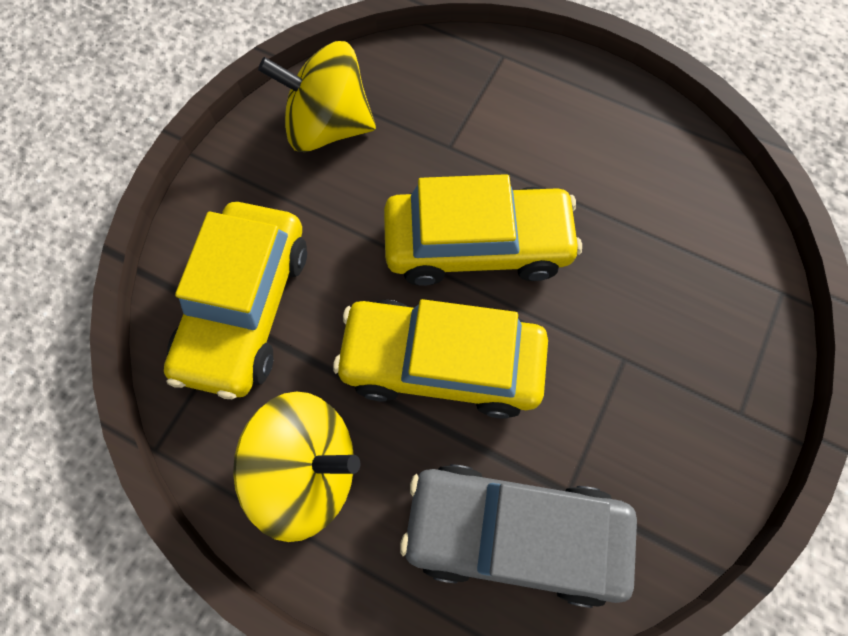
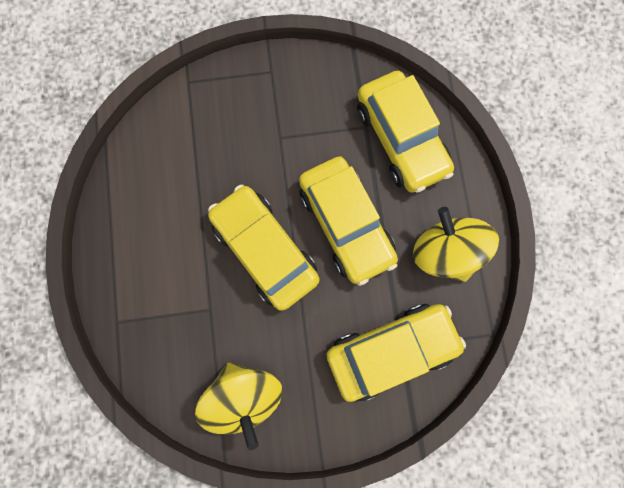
camera: 125 degrees left, 10 degrees up
grey car [400,464,637,608] -> yellow car [357,71,454,193]

